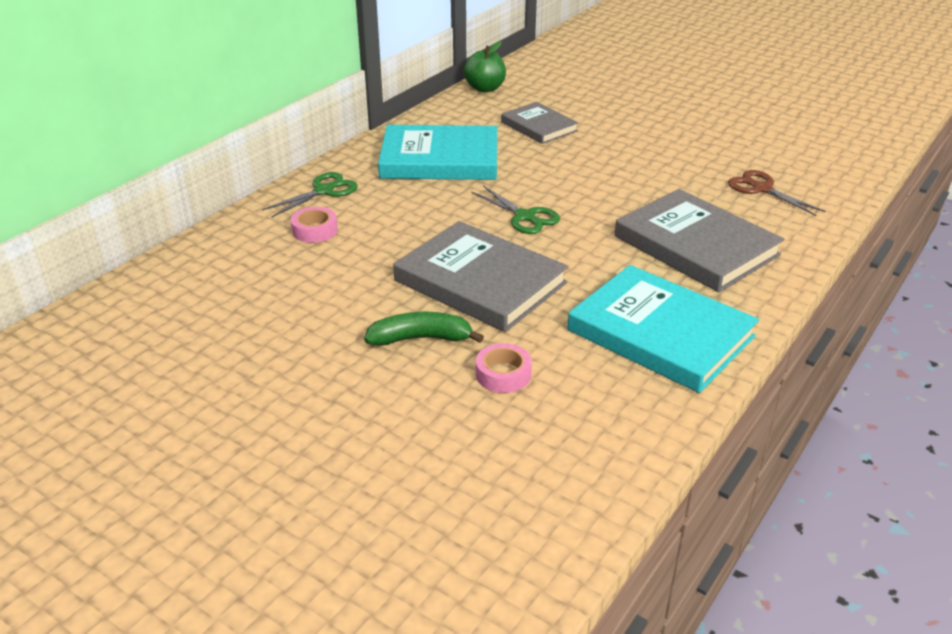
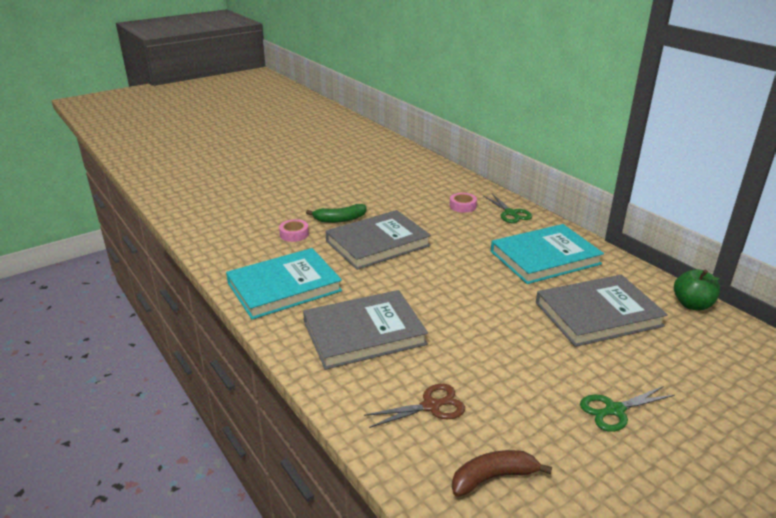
camera: 110 degrees right, 5 degrees down
green banana [364,312,484,346] -> green banana turned 60 degrees clockwise [306,204,366,223]
turquoise book [378,125,497,180] -> turquoise book turned 45 degrees clockwise [491,224,604,284]
green scissors [472,186,560,234] -> green scissors moved to [580,386,675,432]
grey book [501,102,578,144] -> grey book [536,275,668,347], size x1.69
none -> brown banana [452,450,552,497]

